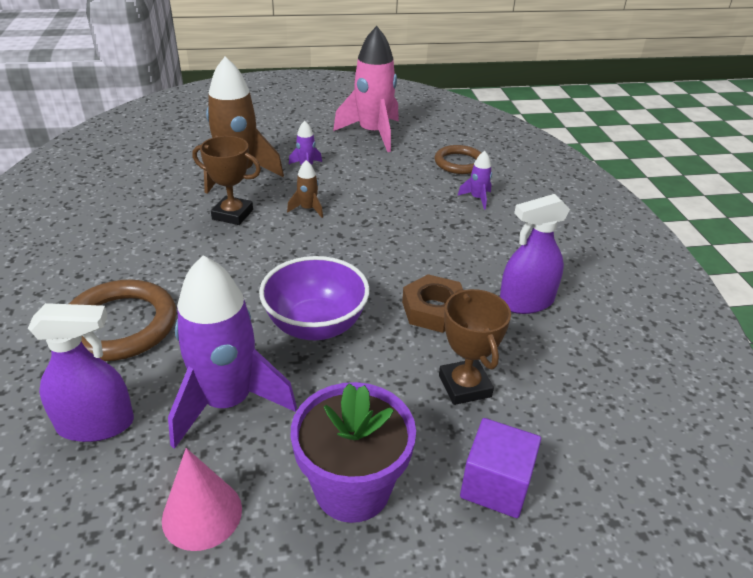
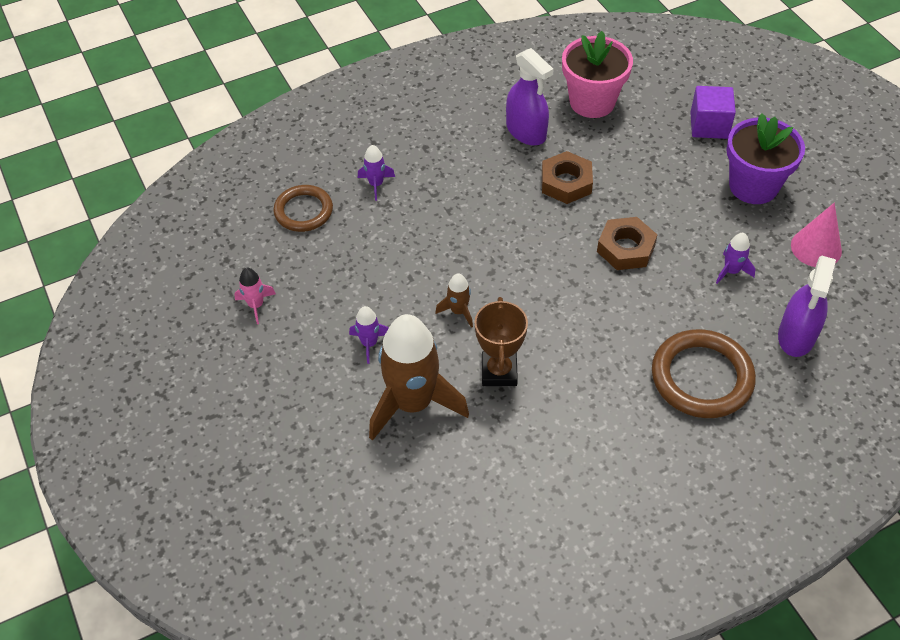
camera: 105 degrees left, 15 degrees up
purple spray bottle [28,303,134,442] -> purple spray bottle turned 135 degrees counterclockwise [778,256,836,357]
purple rocket [168,256,297,449] -> purple rocket [716,233,756,284], size x0.43
purple bowl [259,256,370,340] -> brown nut [597,217,657,270]
pink rocket [333,26,399,152] -> pink rocket [234,268,276,324], size x0.43
brown trophy [439,289,511,405] -> none
none -> pink flower pot [562,31,633,118]

